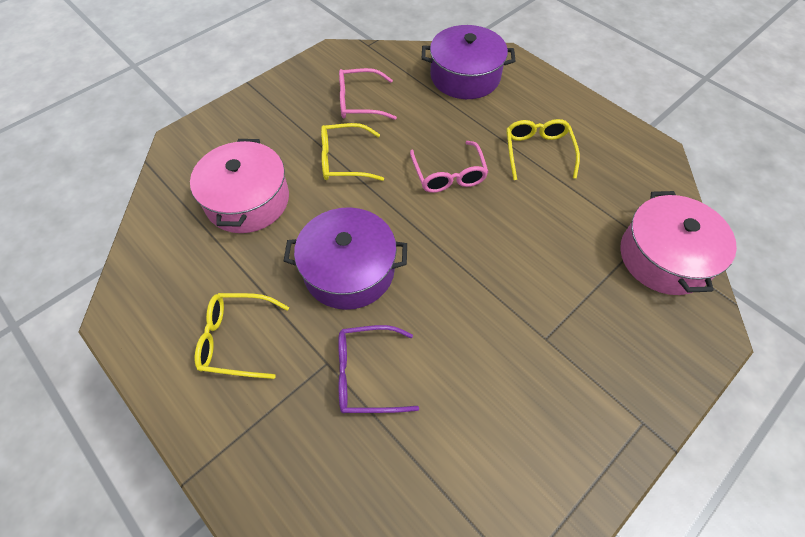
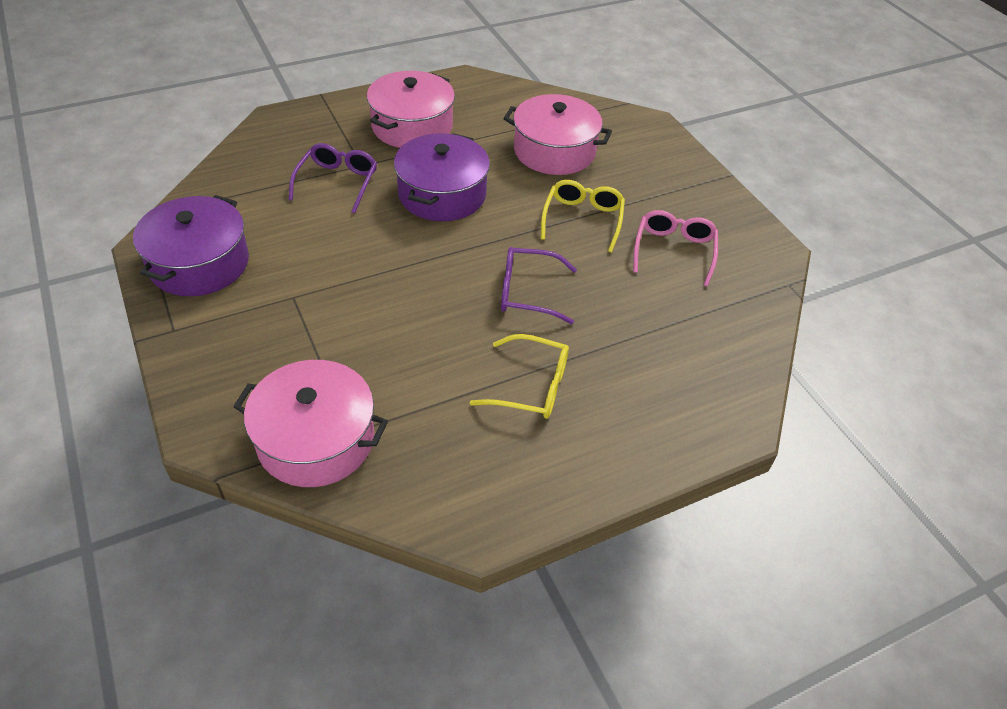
camera: 105 degrees right, 10 degrees down
yellow glasses [195,293,289,379] -> pink pot [367,71,455,148]
pink glasses [410,141,488,193] -> purple glasses [501,247,577,324]
purple pot [422,25,515,99] -> purple pot moved to [133,195,249,296]

